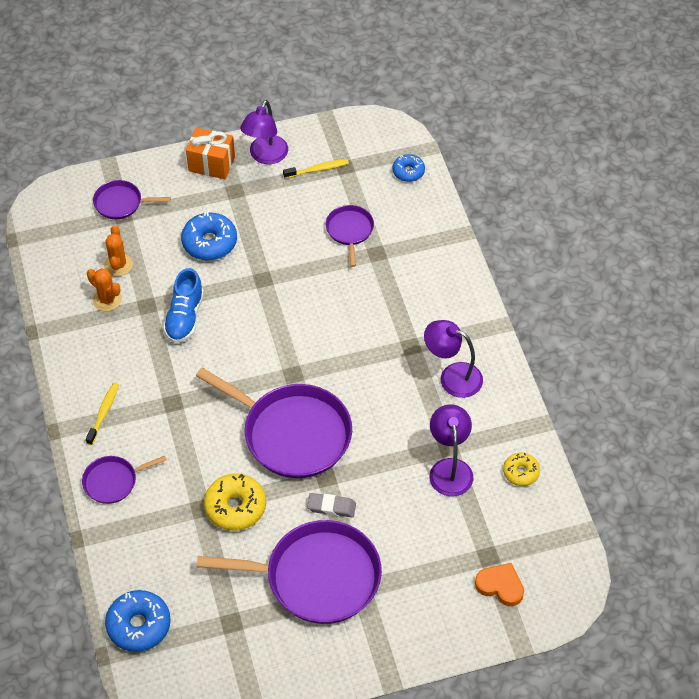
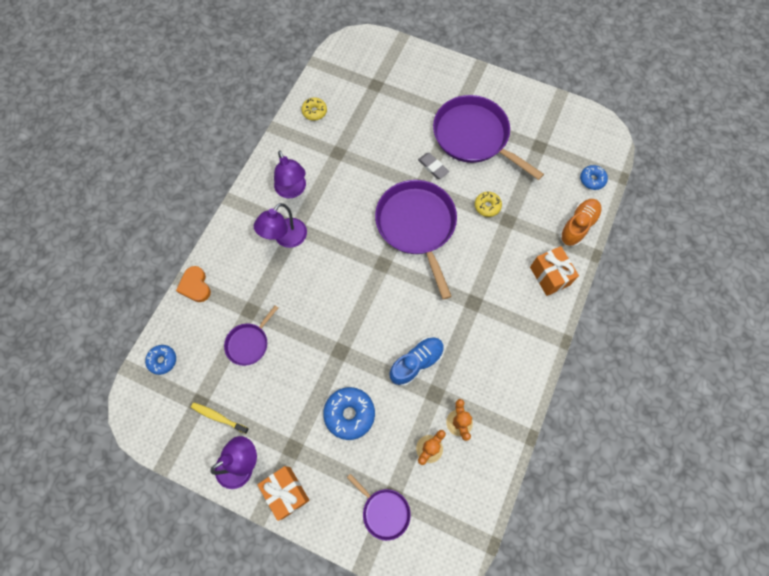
camera: 140 degrees left, 15 degrees up
purple pan [82,456,167,504] -> orange gift [530,246,579,296]
yellow toothbrush [86,383,119,445] -> none
blue donut [105,590,171,652] -> blue donut [580,165,608,190], size x0.60
yellow donut [204,473,266,531] -> yellow donut [475,192,502,217], size x0.60
purple lamp [429,404,473,496] -> purple lamp moved to [254,203,307,248]
orange heart [475,563,524,606] -> orange heart moved to [176,266,211,302]
none -> orange shoe [559,199,602,247]

